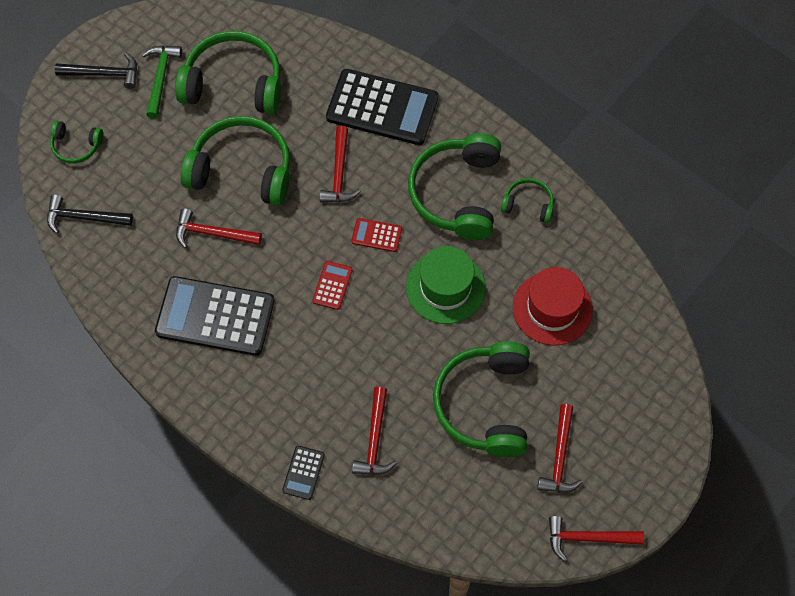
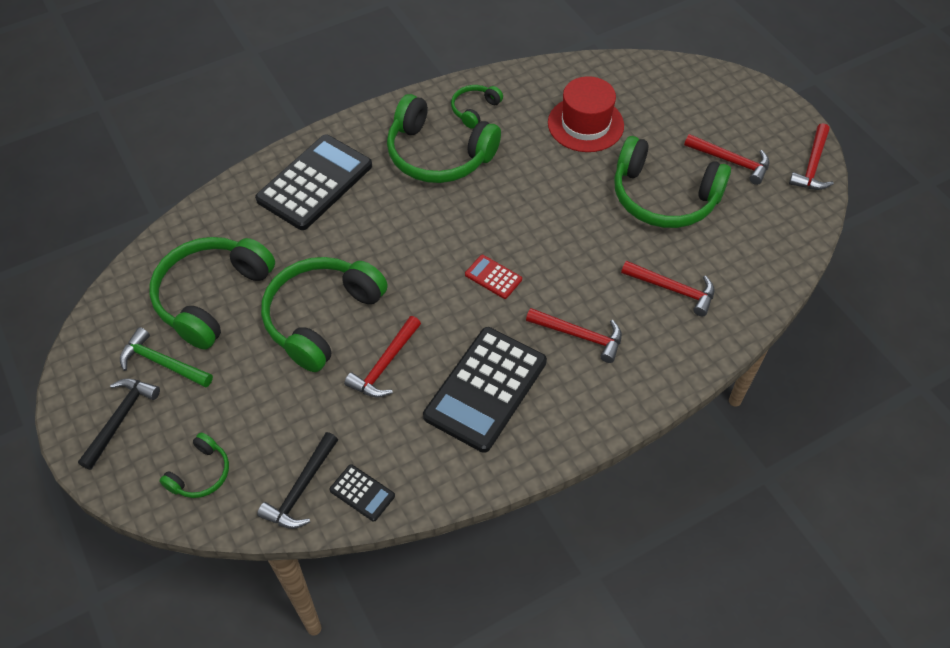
camera: 70 degrees left, 10 degrees down
black calculator [282,446,325,500] -> black calculator moved to [329,464,395,522]
red hammer [320,126,361,202] -> red hammer moved to [526,308,622,363]
red calculator [351,218,402,252] -> none
green hat [406,246,486,324] -> none

